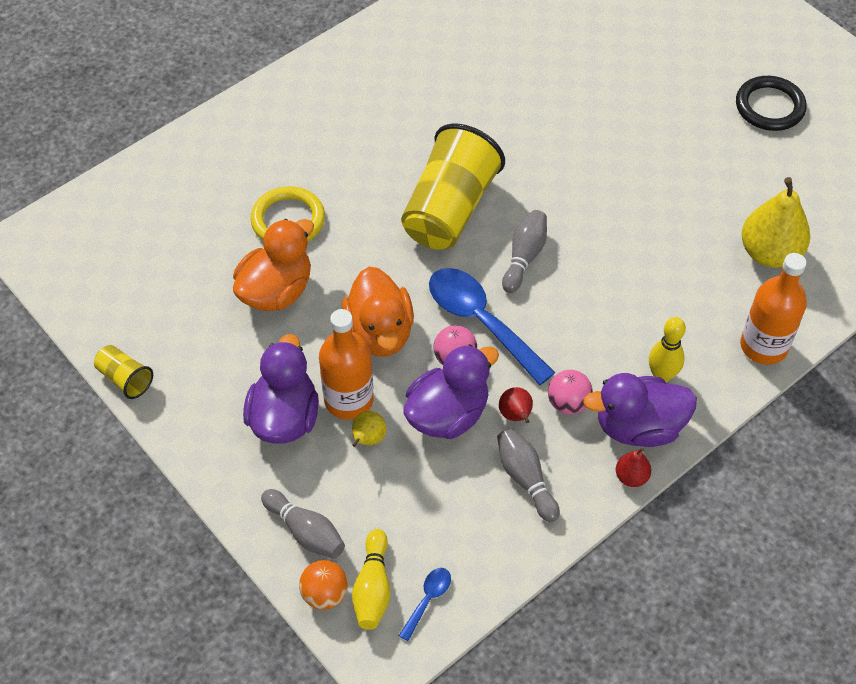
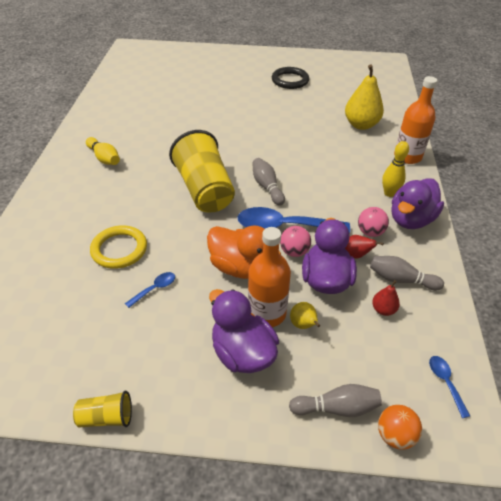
camera: 45 degrees left, 10 degrees down
orange duck [233,219,314,311] -> blue spoon [125,272,175,308]
yellow bowling pin [352,529,390,630] -> yellow bowling pin moved to [86,137,120,165]
red pear [616,447,651,487] -> red pear moved to [372,280,400,316]

